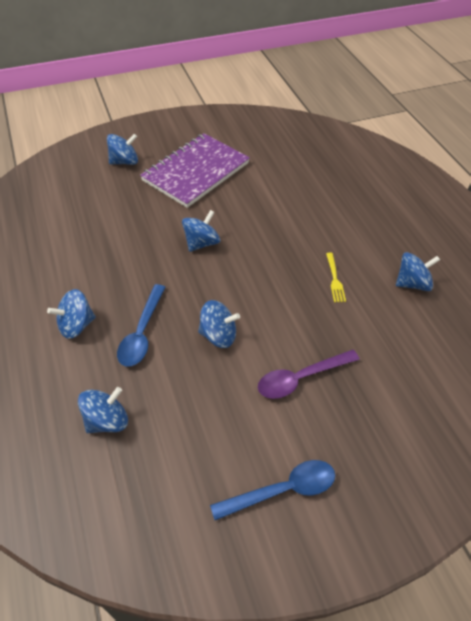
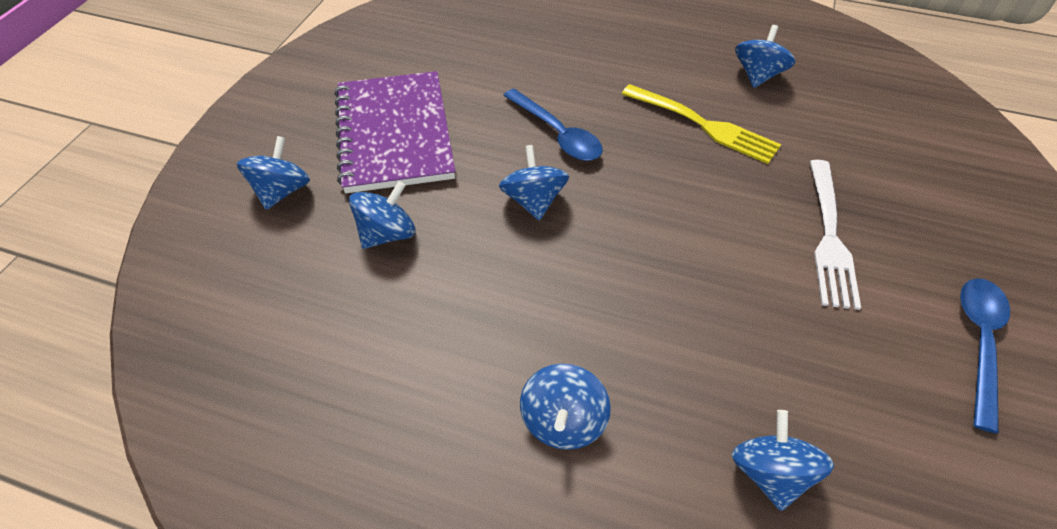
camera: 50 degrees left, 0 degrees up
blue spoon [117,284,166,366] -> blue spoon moved to [503,89,603,161]
blue spinning top [198,300,240,348] -> blue spinning top moved to [349,181,416,249]
purple spoon [258,350,360,399] -> white fork [809,160,861,310]
yellow fork [326,253,346,302] -> yellow fork [622,84,781,164], size x1.86

